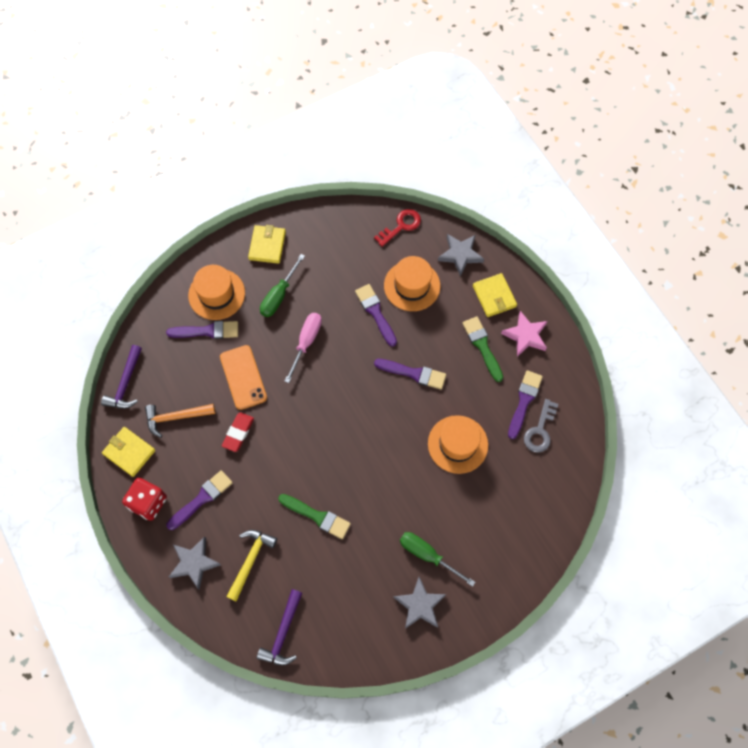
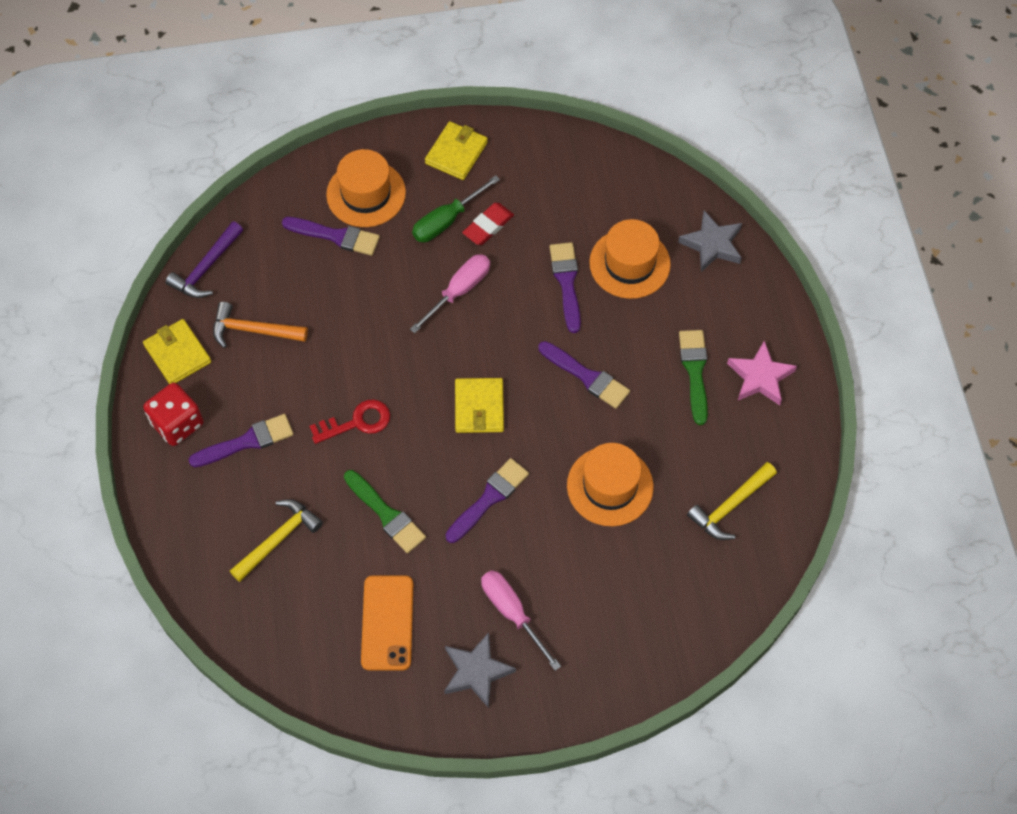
camera: 20 degrees right, 5 degrees down
grey star [169,536,221,590] -> none
orange phone [220,345,267,410] -> orange phone moved to [361,575,413,671]
red eraser [222,412,254,452] -> red eraser moved to [462,203,514,245]
purple hammer [257,589,302,665] -> none
red key [374,209,421,247] -> red key moved to [309,399,390,444]
green screwdriver [400,532,475,587] -> pink screwdriver [481,570,561,671]
yellow wallet [473,273,517,317] -> yellow wallet moved to [455,378,504,433]
purple brush [508,370,543,439] -> purple brush moved to [446,458,529,543]
grey key [524,399,558,453] -> yellow hammer [687,462,777,540]

